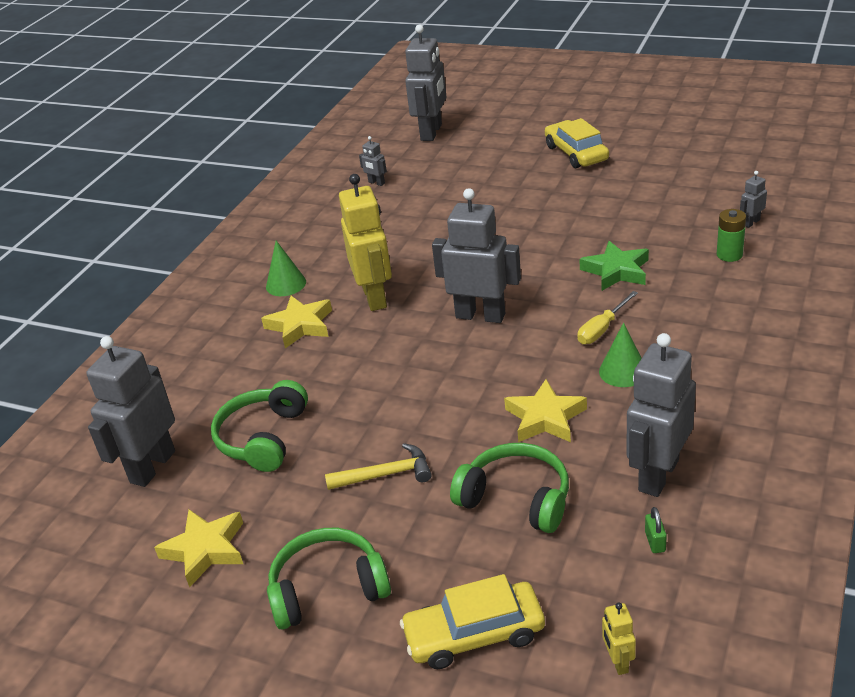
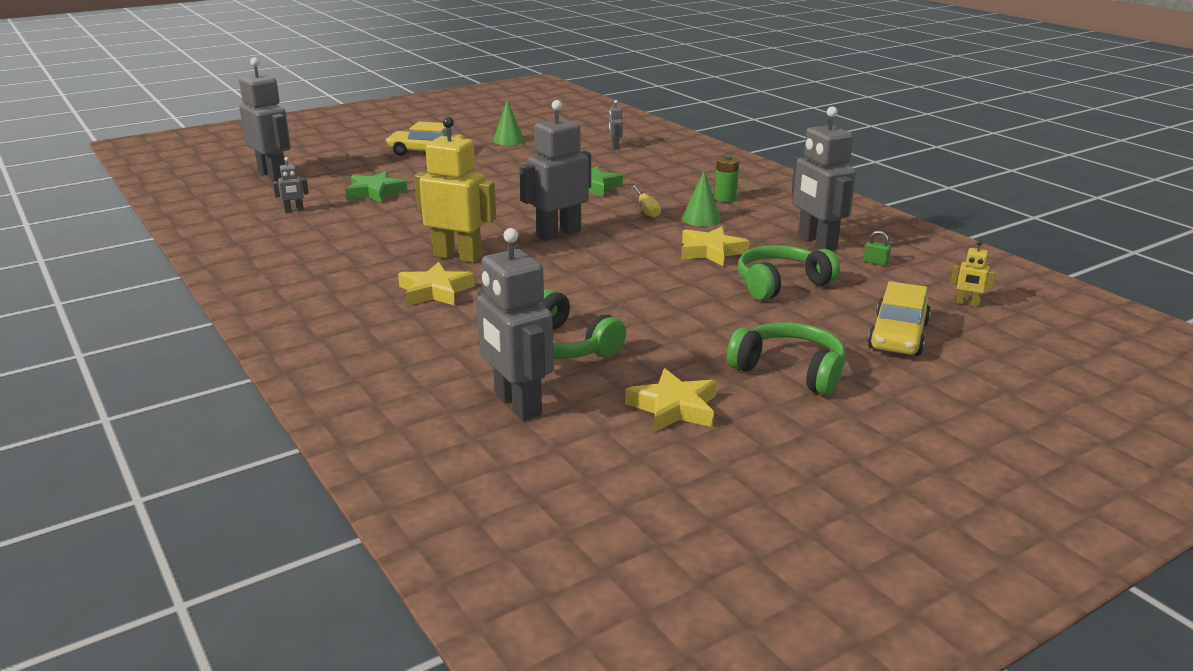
camera: 60 degrees left, 10 degrees down
green cone [266,241,306,296] -> green cone moved to [493,100,525,145]
green headphones [267,528,391,630] -> green headphones turned 105 degrees clockwise [727,322,846,396]
yellow hammer [325,443,432,490] -> none
green battery [717,209,746,262] -> green battery moved to [714,155,739,202]
none -> green star [345,171,408,203]

